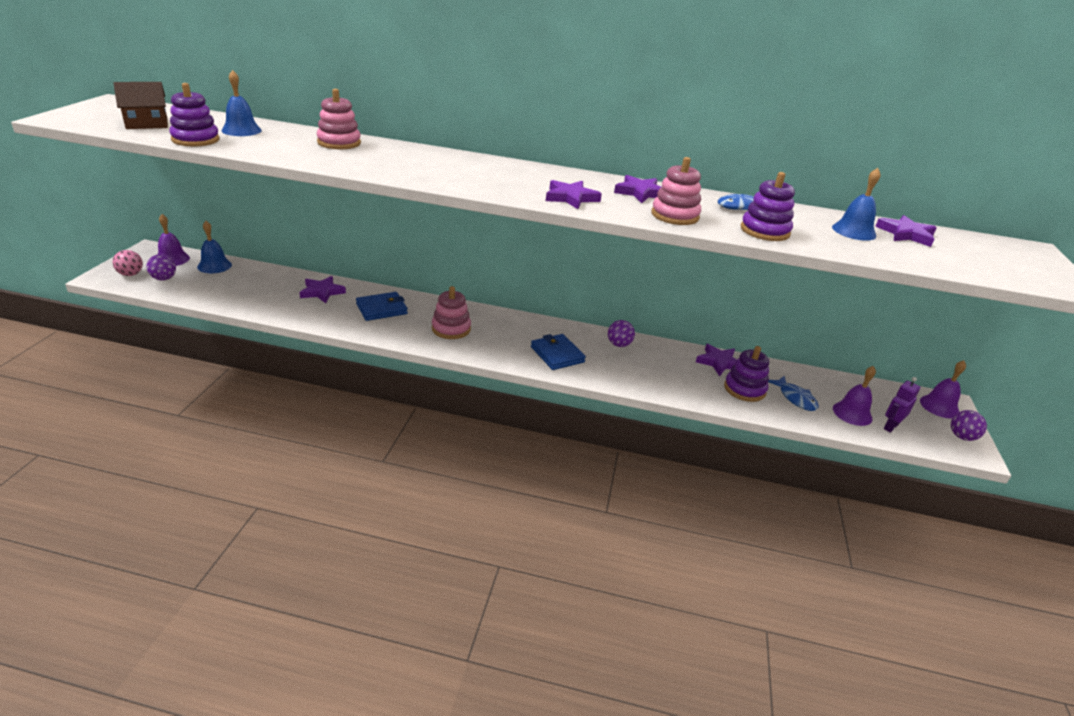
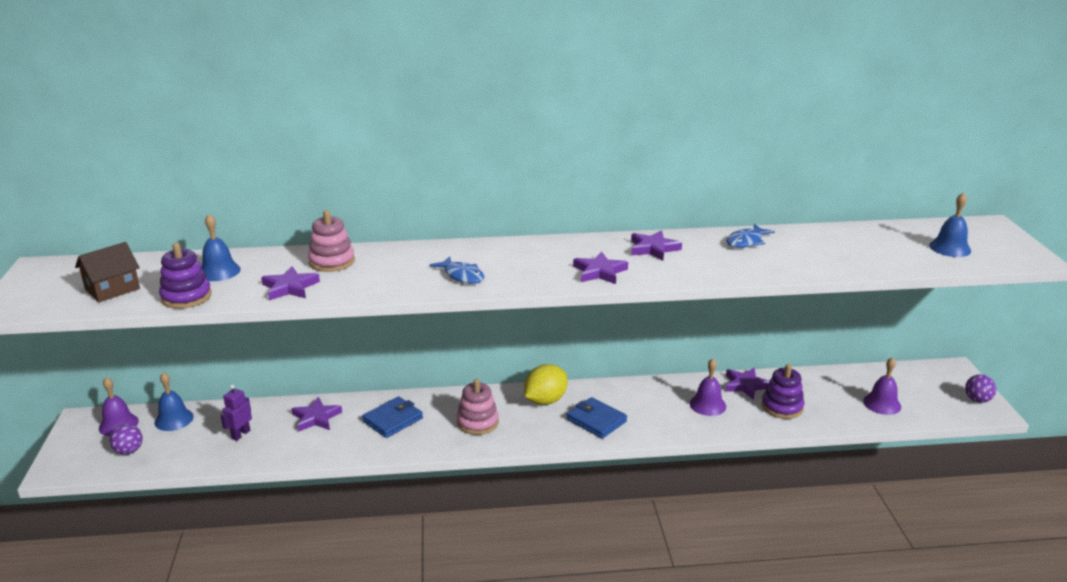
camera: 15 degrees left, 5 degrees down
pink ball [113,250,143,276] -> none
purple ball [608,320,635,347] -> none
pink stacking toy [651,157,701,225] -> none
purple stacking toy [741,172,795,241] -> none
blue fish [768,376,819,411] -> blue fish moved to [430,256,484,284]
blue bell [832,168,881,241] -> blue bell moved to [929,193,971,257]
purple star [875,215,937,247] -> purple star moved to [261,266,320,300]
purple robot [884,377,920,433] -> purple robot moved to [220,385,252,441]
purple bell [920,360,966,418] -> purple bell moved to [690,358,726,416]
none -> yellow lemon [524,364,567,405]

